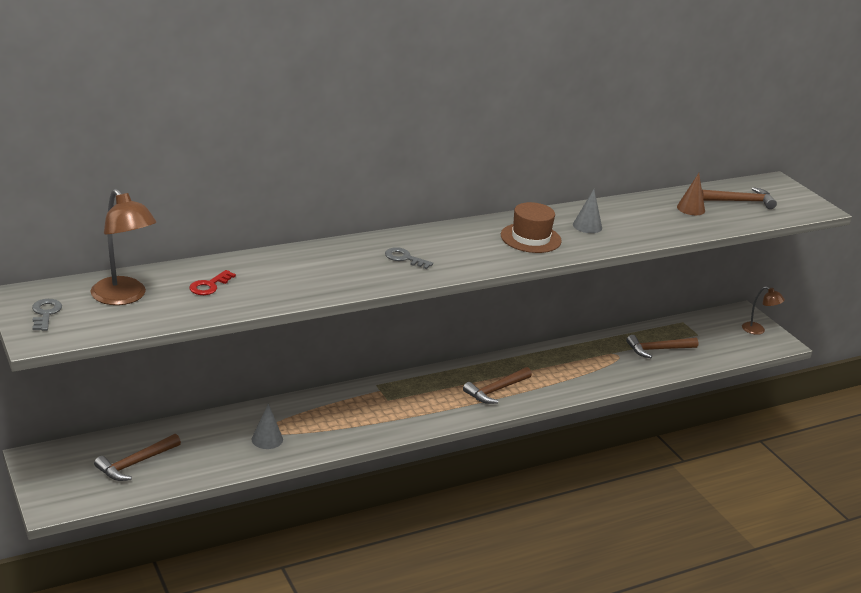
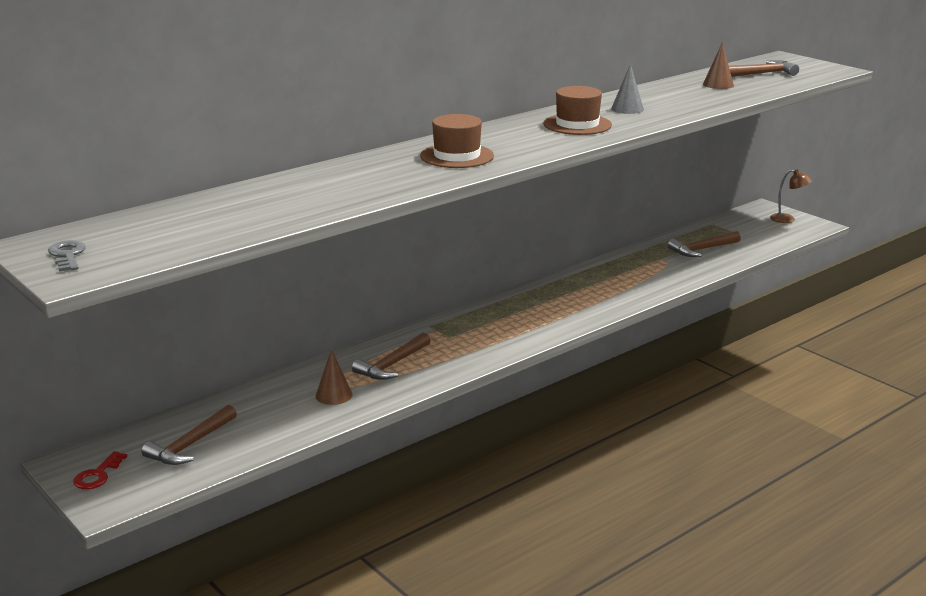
camera: 10 degrees left, 5 degrees down
brown lamp [91,189,156,305] -> none
red key [189,270,236,295] -> red key moved to [73,451,127,489]
grey cone [252,403,283,449] -> brown cone [315,349,353,405]
grey key [385,247,433,269] -> brown hat [420,114,494,168]
brown hammer [463,367,532,404] -> brown hammer moved to [352,333,431,380]

